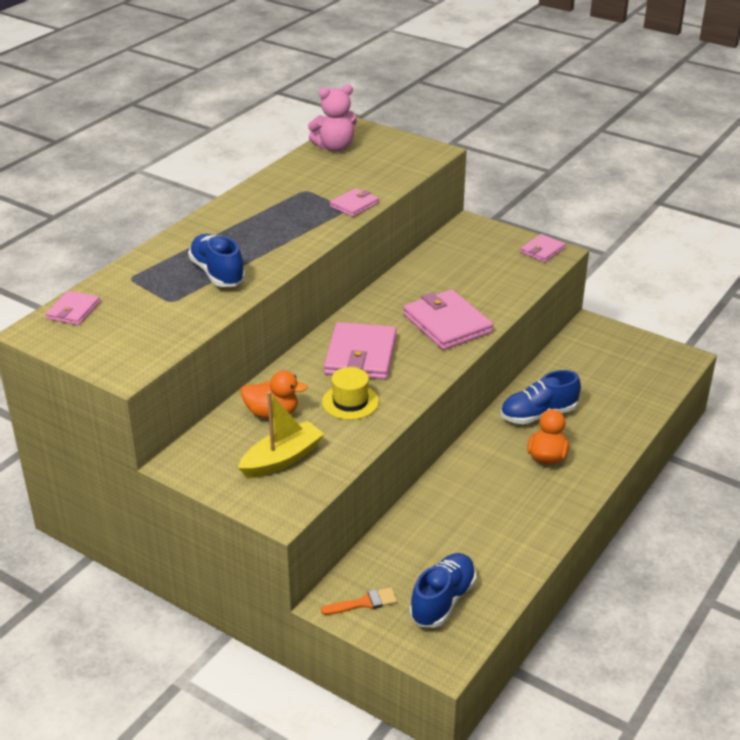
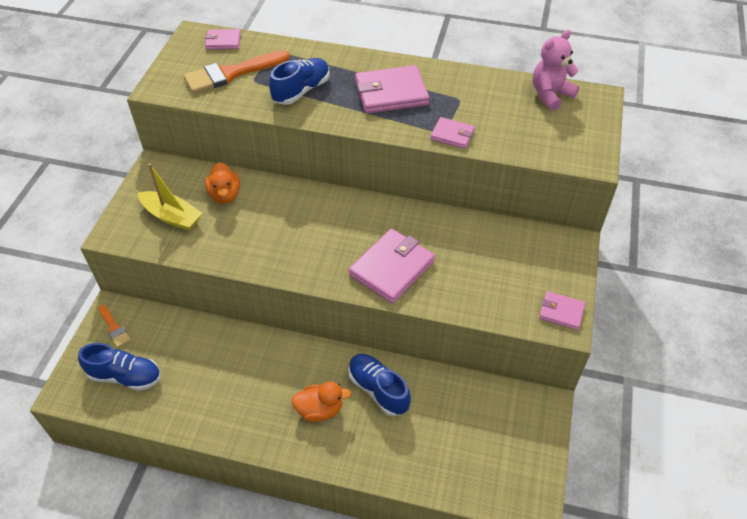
camera: 70 degrees right, 15 degrees up
pink teddy bear [308,84,357,152] -> pink teddy bear turned 90 degrees clockwise [533,30,580,111]
yellow hat [322,367,379,420] -> none
pink wallet [324,322,397,380] -> pink wallet moved to [355,65,430,114]
none -> orange brush [184,50,290,93]

